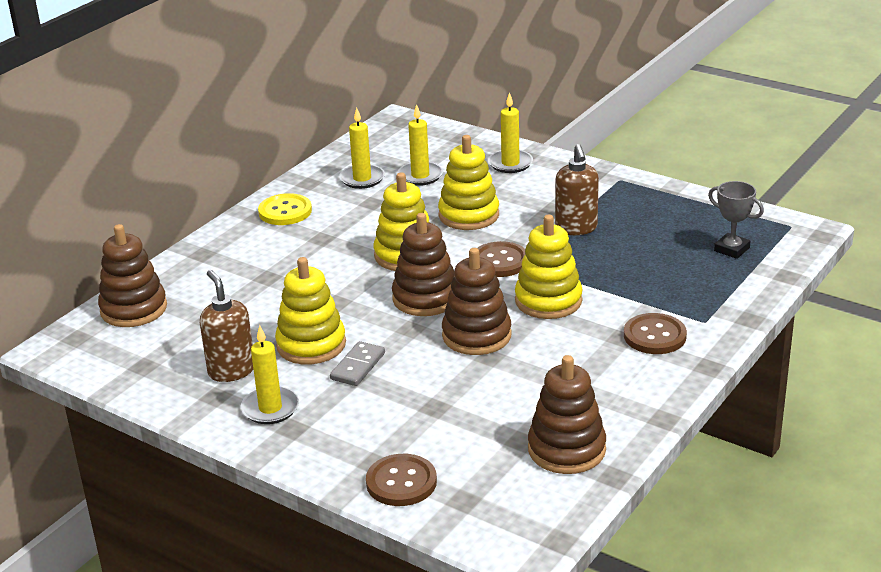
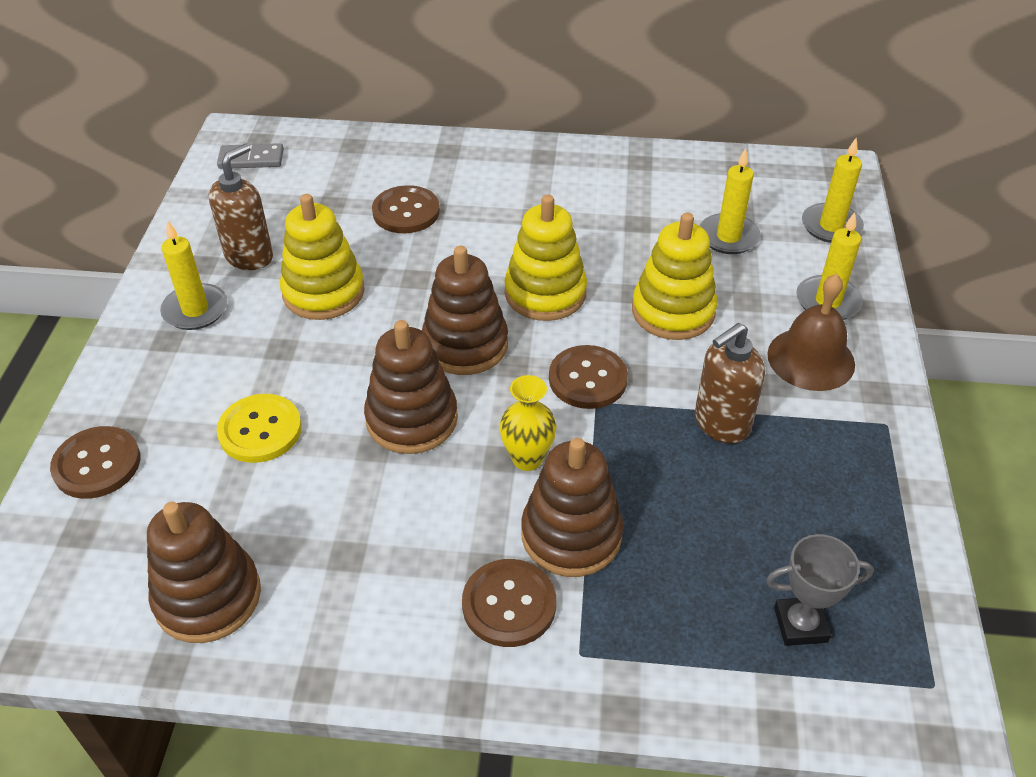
camera: 60 degrees right, 15 degrees up
brown stacking toy [98,224,167,327] -> brown stacking toy moved to [521,438,623,577]
yellow button [258,193,312,225] -> yellow button moved to [217,394,302,463]
grey domino [330,341,385,386] -> grey domino moved to [217,143,284,169]
yellow candle [339,108,385,189] -> yellow candle moved to [802,137,864,243]
yellow stacking toy [515,215,583,319] -> yellow vase [499,375,557,471]
grey trophy [708,181,764,259] -> grey trophy turned 75 degrees clockwise [766,534,874,646]
none -> brown button [372,185,440,233]
none -> brown bell [767,274,855,391]

